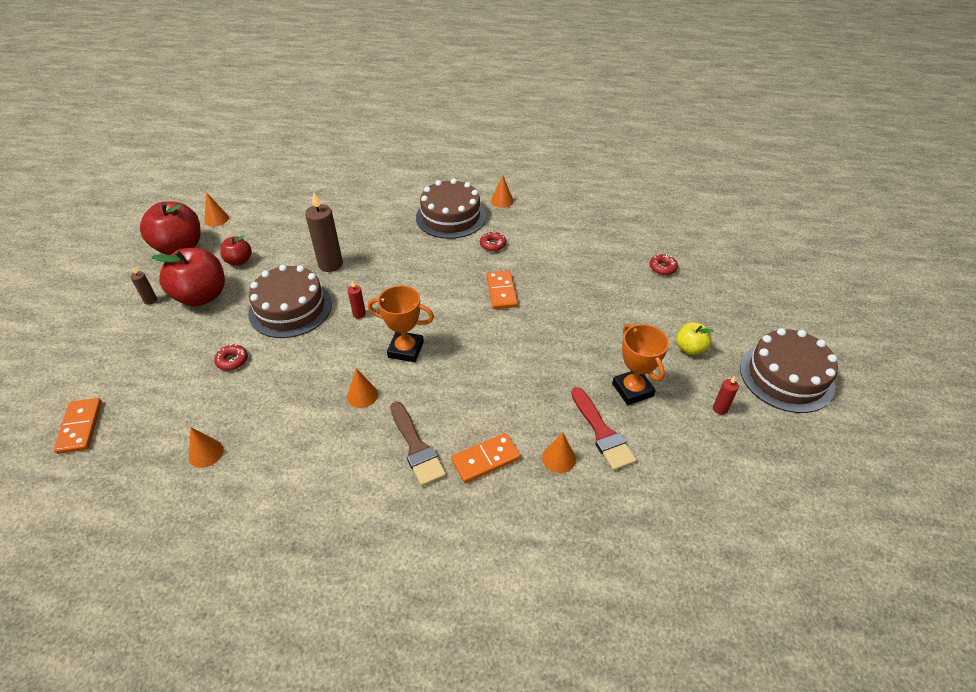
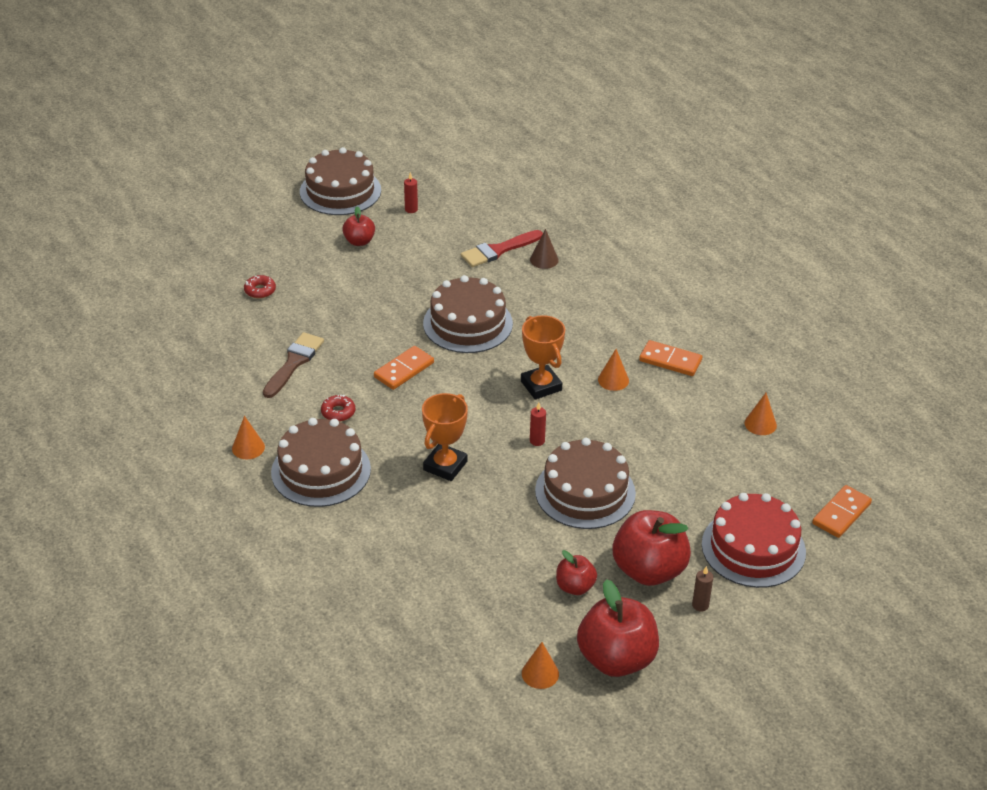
camera: 130 degrees left, 5 degrees down
red donut [214,344,248,371] -> none
brown candle [305,192,343,272] -> none
brown brush [390,402,446,486] -> brown brush moved to [263,332,324,398]
orange domino [451,433,521,483] -> orange domino moved to [639,340,702,376]
orange cone [542,433,576,473] -> brown cone [530,229,559,269]
red brush [571,387,637,471] -> red brush turned 150 degrees counterclockwise [461,230,543,267]
orange trophy [612,323,669,405] -> orange trophy moved to [422,393,468,481]
yellow apple [676,322,713,355] -> red apple [342,206,375,246]
none -> brown cake [423,275,513,353]
none -> red cake [702,493,806,588]

